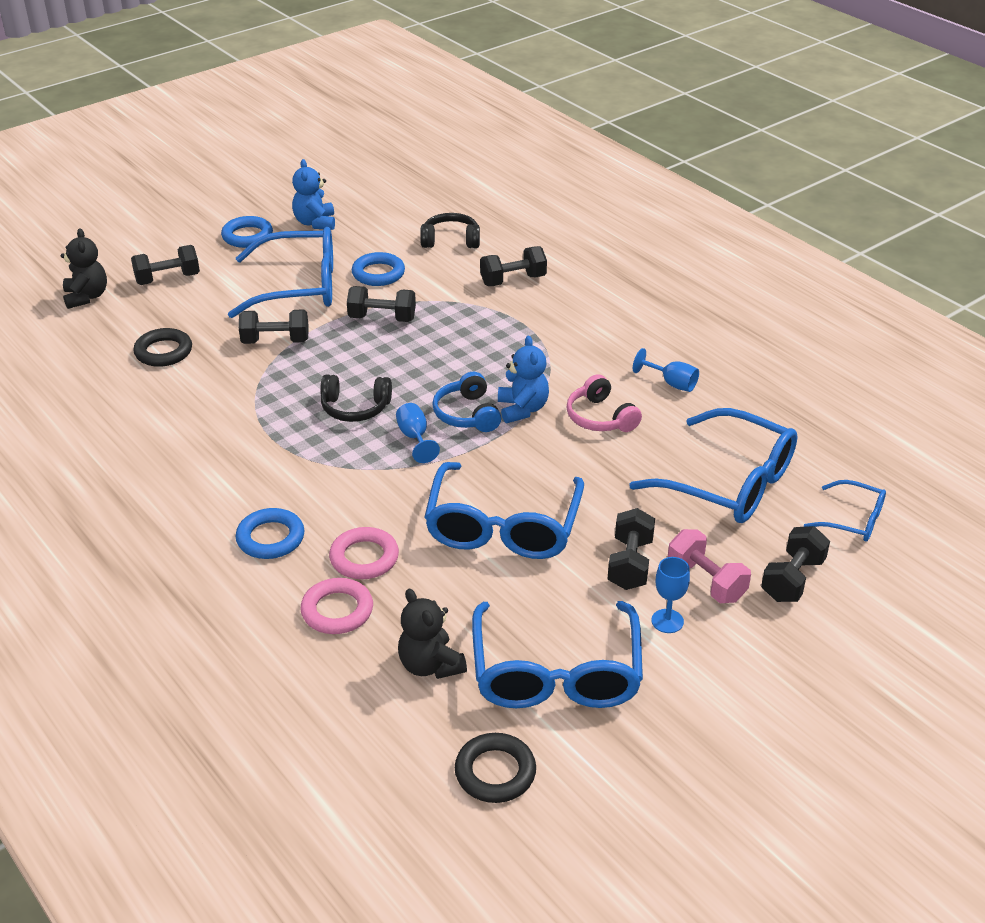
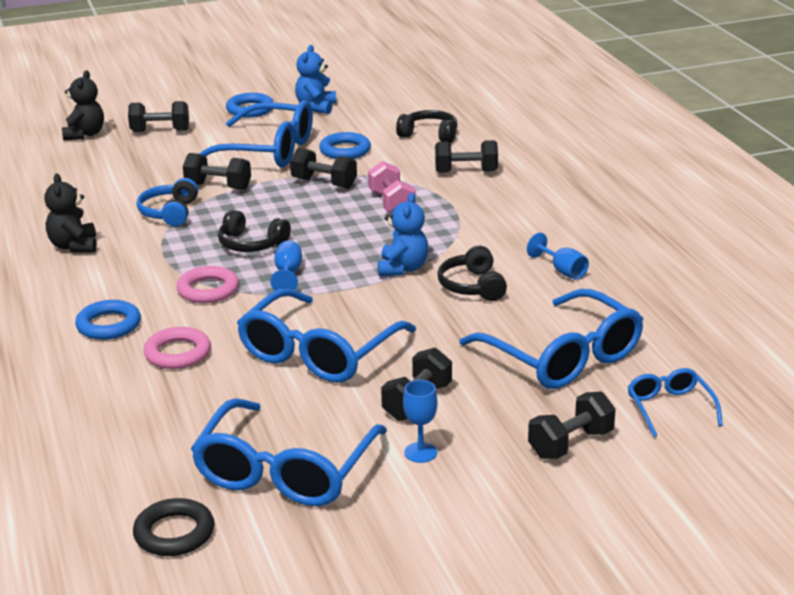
camera: 20 degrees right, 10 degrees down
black ring [133,328,192,367] -> none
pink ring [301,578,373,634] -> pink ring moved to [177,266,239,303]
black teddy bear [398,589,467,679] -> black teddy bear moved to [44,174,97,253]
blue headphones [432,372,501,432] -> blue headphones moved to [137,178,198,226]
pink headphones [567,374,642,432] -> black headphones [437,246,507,301]
pink dumbbell [668,529,751,603] -> pink dumbbell moved to [368,161,416,213]
blue glasses [804,480,886,542] -> blue glasses turned 150 degrees counterclockwise [628,368,723,437]

